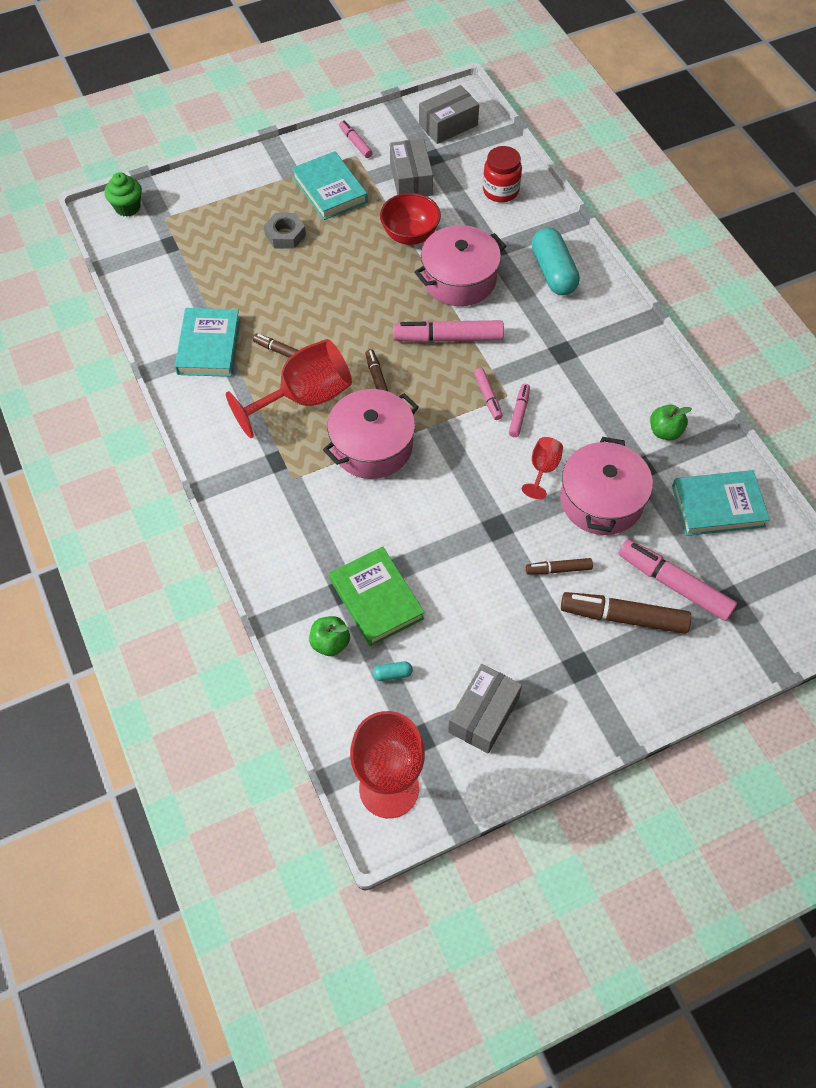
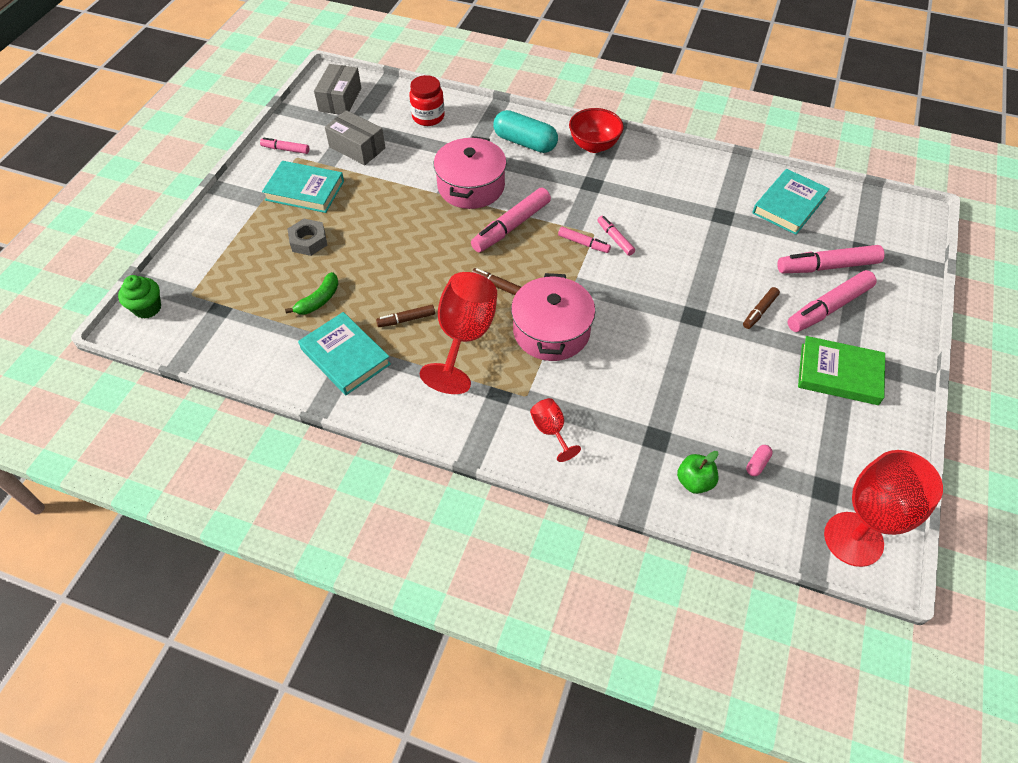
camera: 45 degrees left, 5 degrees down
green book [329,547,425,646] -> green book moved to [798,336,885,405]
turquoise capsule [373,662,413,681] -> pink capsule [746,445,773,476]
red bowl [380,193,441,245] -> red bowl moved to [569,108,624,153]
grey box [448,664,522,754] -> none
red goblet [522,437,563,499] -> red goblet moved to [530,398,581,462]
pink pot [560,437,653,535] -> none
brown marker [561,592,691,634] -> pink marker [787,270,877,332]
green apple [650,405,692,440] -> none
none -> green banana [285,272,338,314]

